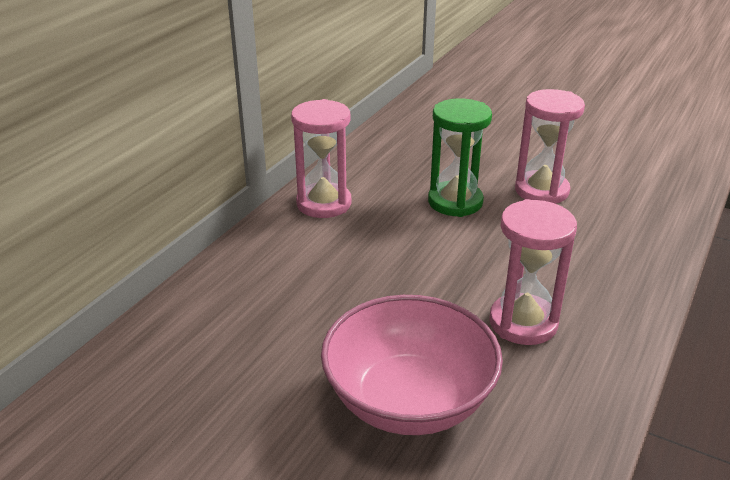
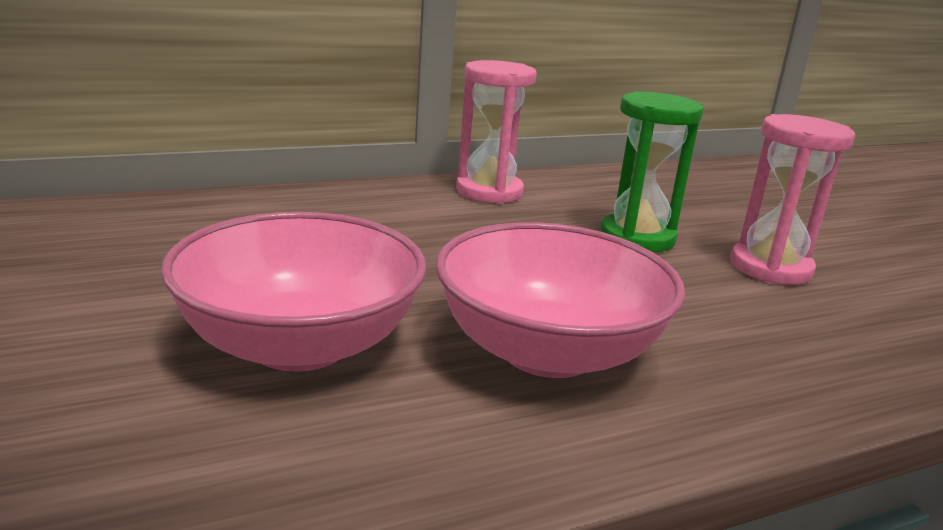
camera: 35 degrees right, 10 degrees down
pink hourglass [489,199,577,345] -> pink bowl [436,222,685,378]

